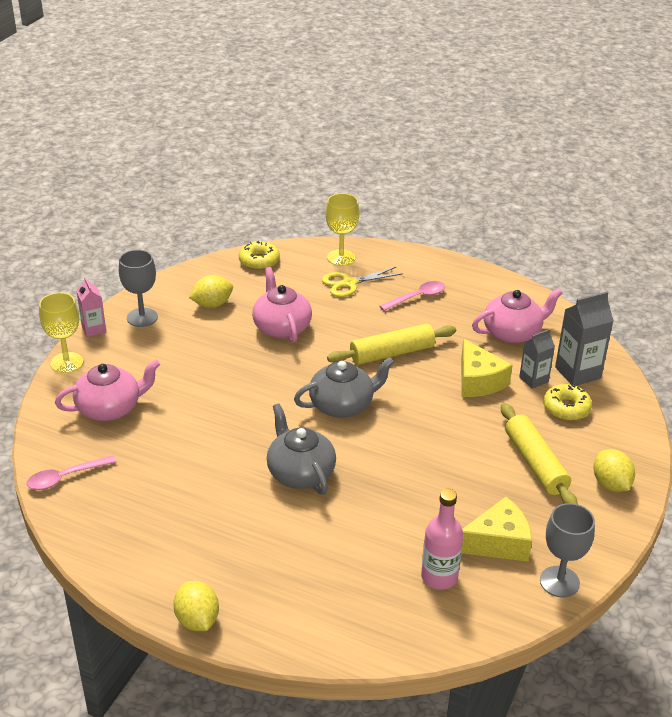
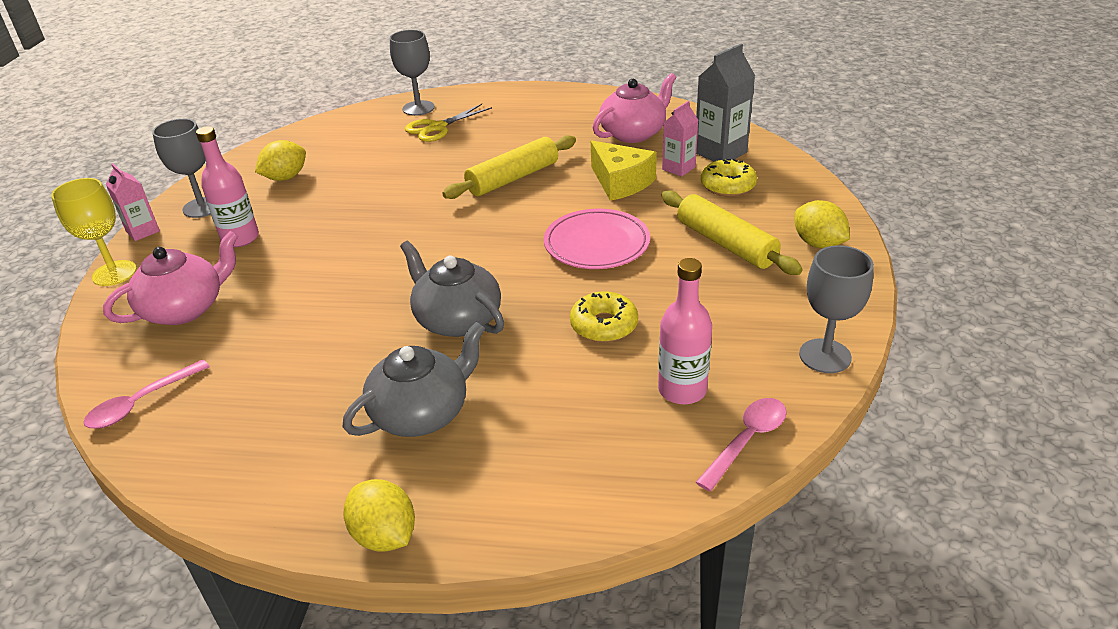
camera: 15 degrees left, 0 degrees up
yellow donut [239,241,280,270] -> yellow donut moved to [570,291,638,342]
pink teapot [252,267,312,343] -> none
grey teapot [294,357,395,418] -> grey teapot moved to [343,322,485,437]
yellow goblet [326,193,359,266] -> grey goblet [390,30,435,116]
pink spoon [380,281,445,311] -> pink spoon moved to [696,398,787,491]
yellow cheese [462,497,532,562] -> none
grey carton [519,329,555,389] -> pink carton [662,101,698,177]
none -> pink bottle [196,126,259,247]
none -> pink plate [544,209,650,269]

